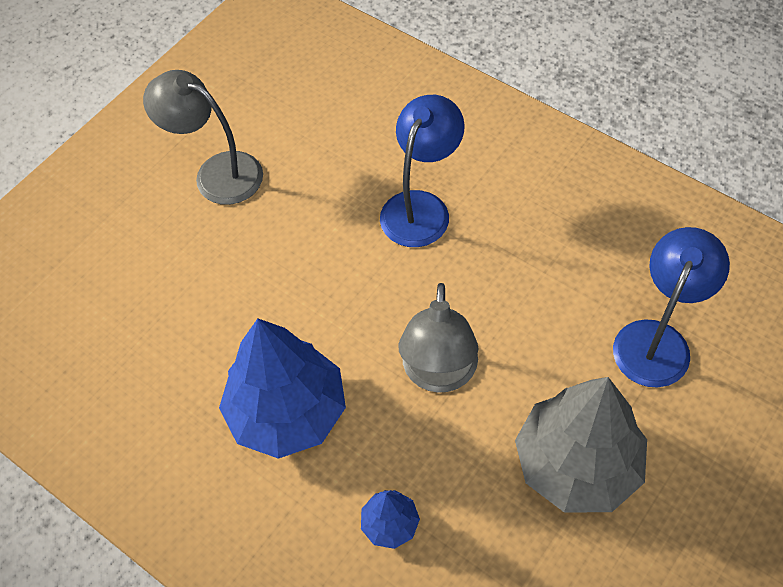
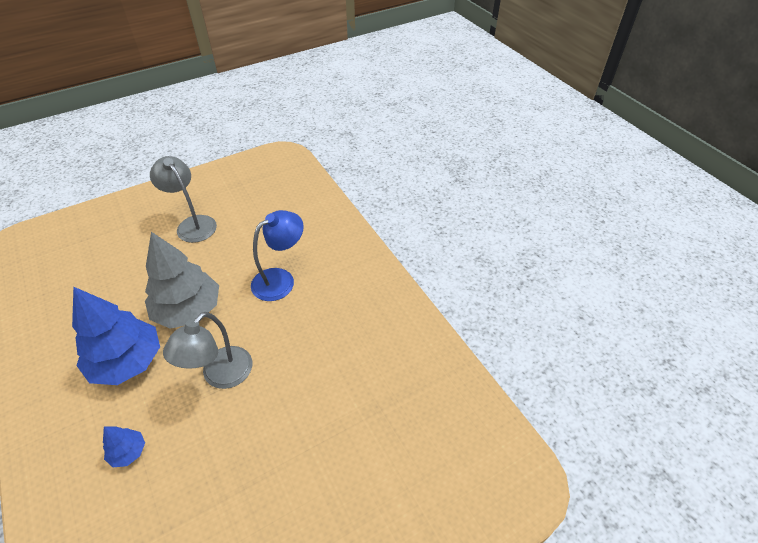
camera: 20 degrees right, 10 degrees down
grey tree [515,377,647,512] -> grey tree moved to [145,232,219,329]
blue lamp [613,227,730,388] -> none

